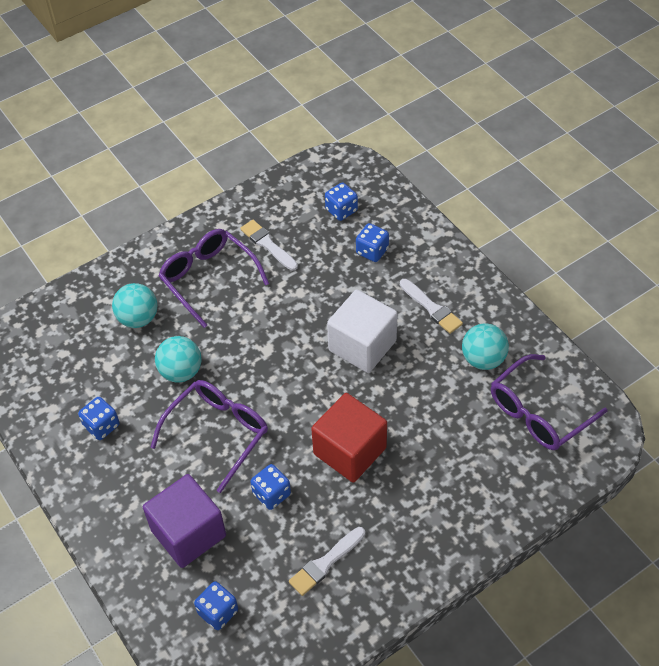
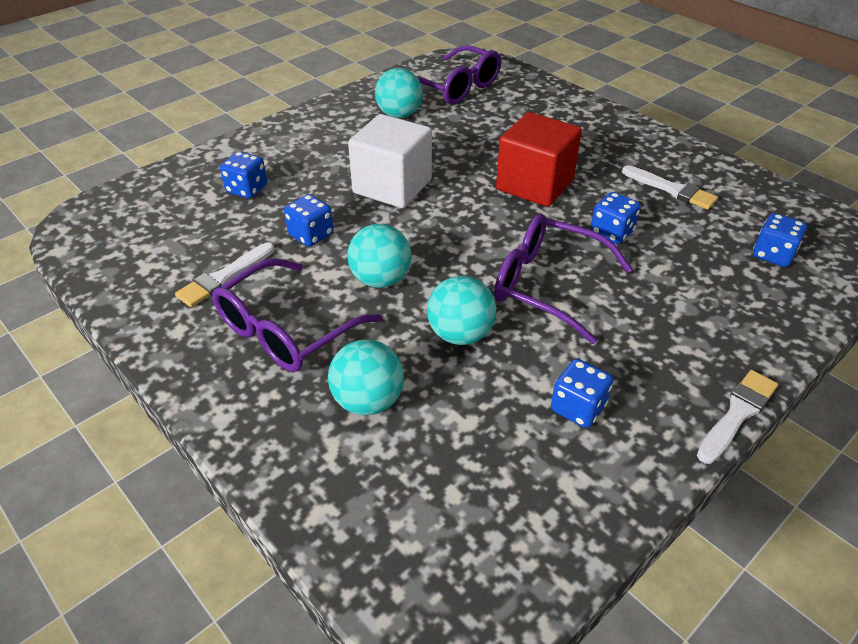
camera: 100 degrees left, 10 degrees down
purple cube [143,474,226,568] -> none
blue dice [325,182,358,221] -> blue dice moved to [284,194,334,247]
white brush [400,279,463,334] -> white brush moved to [697,370,778,464]
none -> turquoise ball [347,224,411,288]

